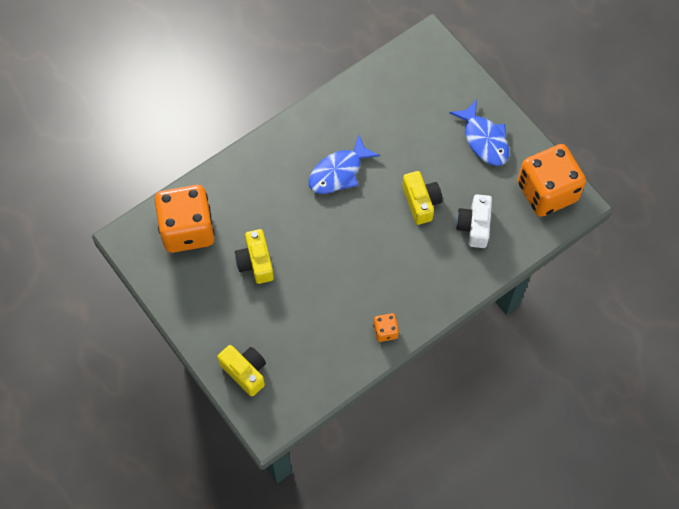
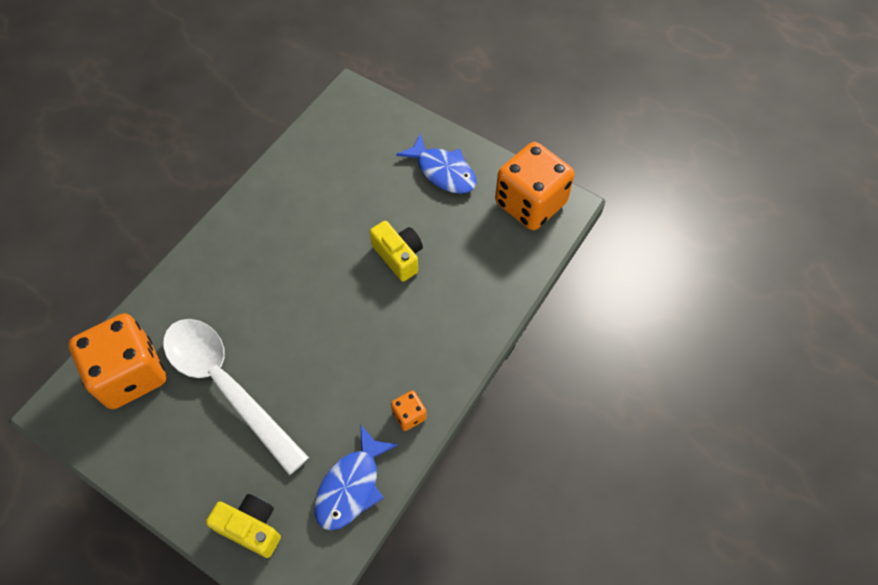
camera: 20 degrees left, 5 degrees down
yellow camera [235,229,274,284] -> white spoon [163,319,309,475]
blue fish [309,134,380,194] -> blue fish moved to [314,424,398,530]
white camera [456,194,492,248] -> none

